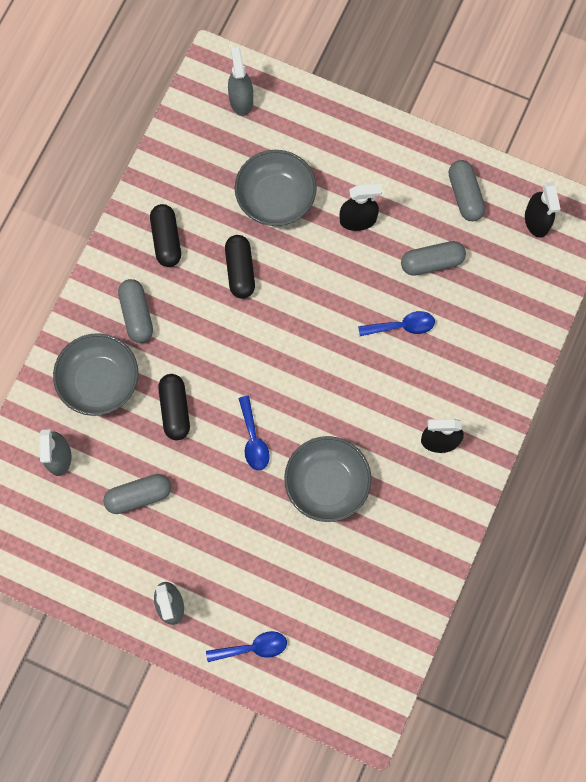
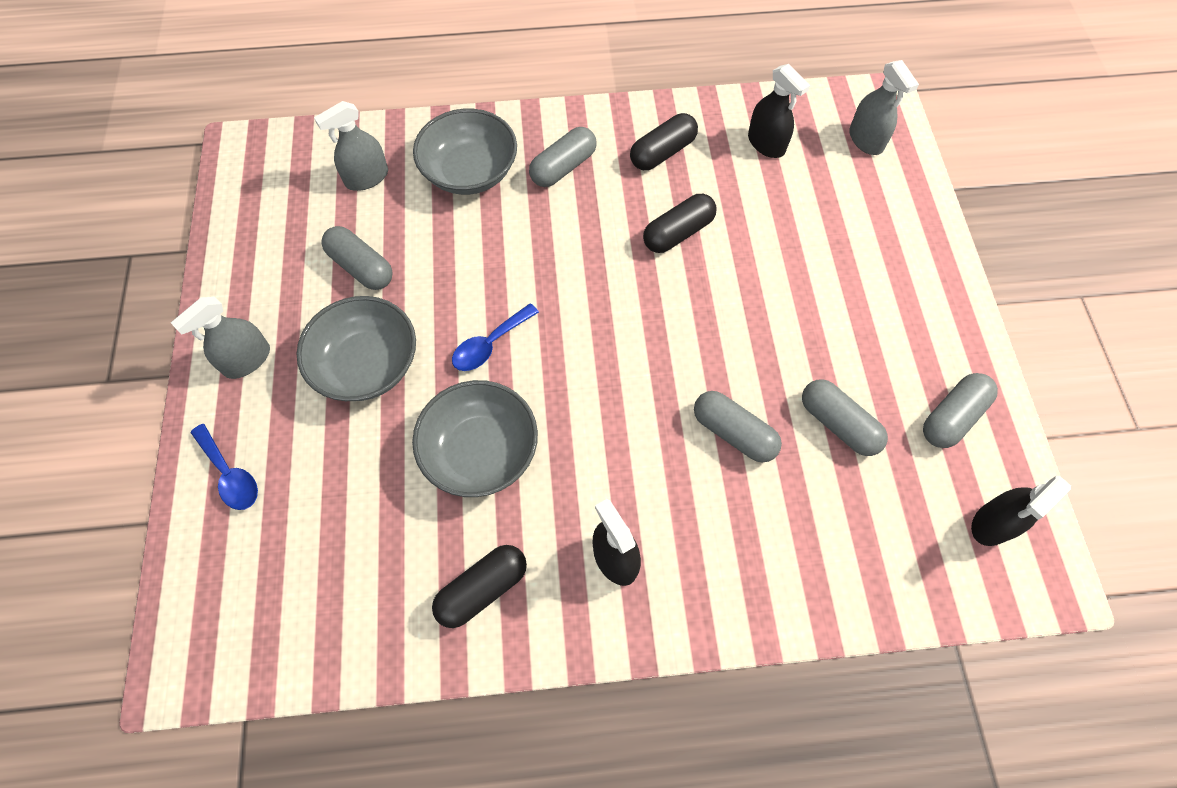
camera: 60 degrees right, 10 degrees down
black capsule [158,374,190,440] -> black capsule moved to [432,545,527,628]
grey spray bottle [228,47,253,116] -> grey spray bottle turned 105 degrees clockwise [849,60,919,155]
grey bowl [235,150,317,226] -> grey bowl moved to [297,296,416,401]
black spray bottle [340,184,382,231] -> black spray bottle moved to [748,64,810,158]
blue spoon [358,311,435,336] -> grey capsule [694,391,782,463]

